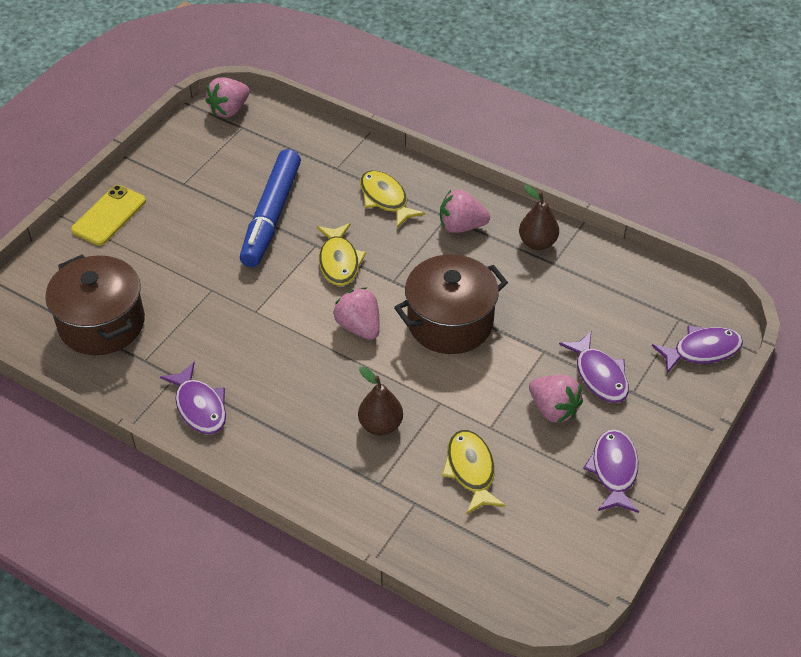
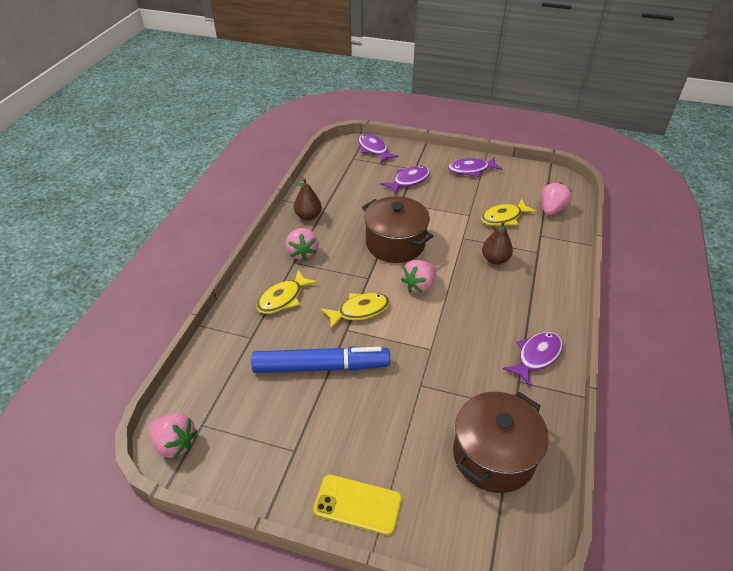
camera: 105 degrees left, 5 degrees down
pink strawberry [529,375,583,423] -> pink strawberry moved to [541,182,572,215]

